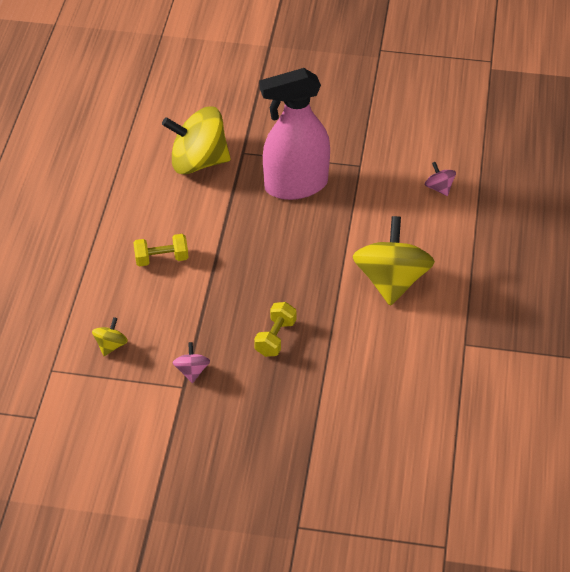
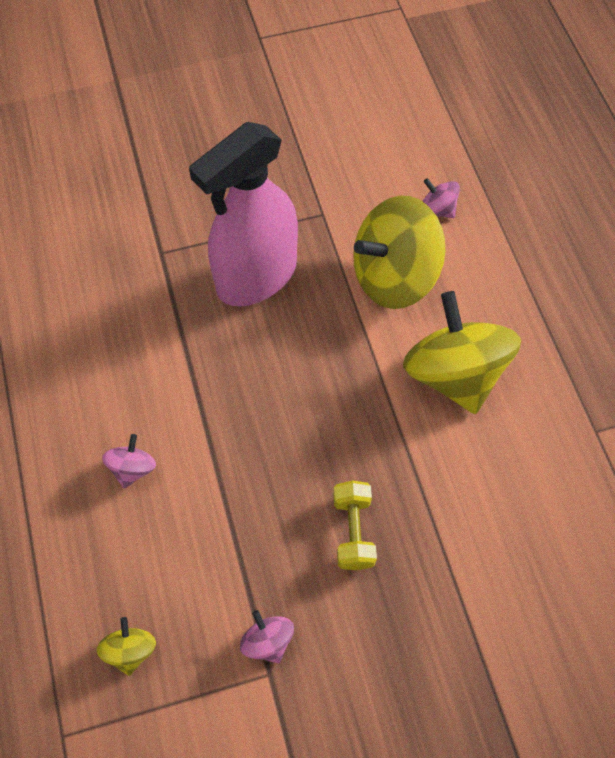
camera: 25 degrees left, 15 degrees up
yellow dumbbell [133,234,188,267] -> pink spinning top [102,434,156,489]
yellow spinning top [162,106,231,175] -> yellow spinning top moved to [353,196,445,309]

